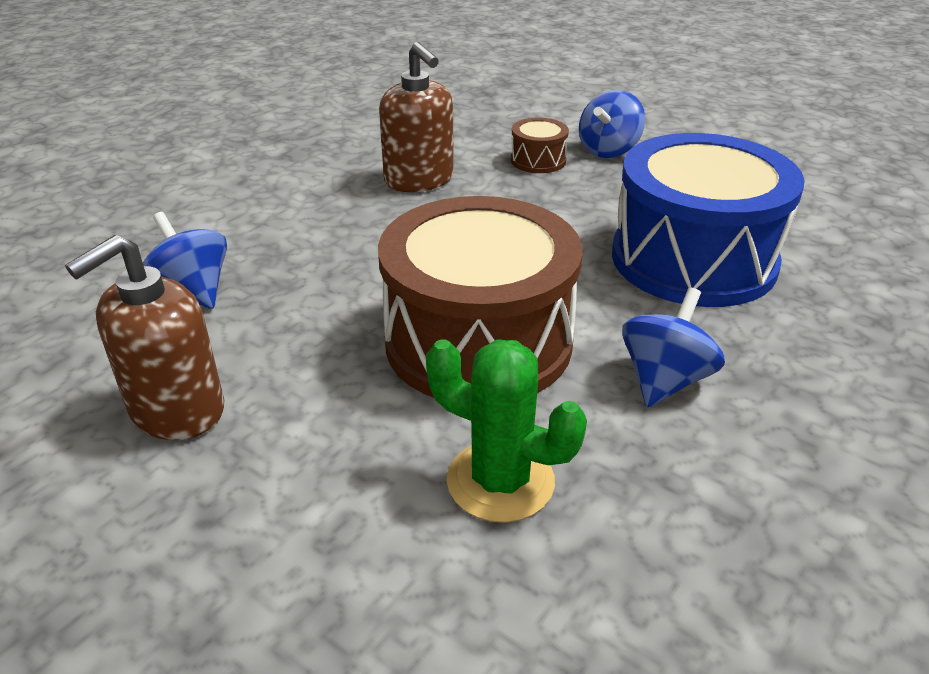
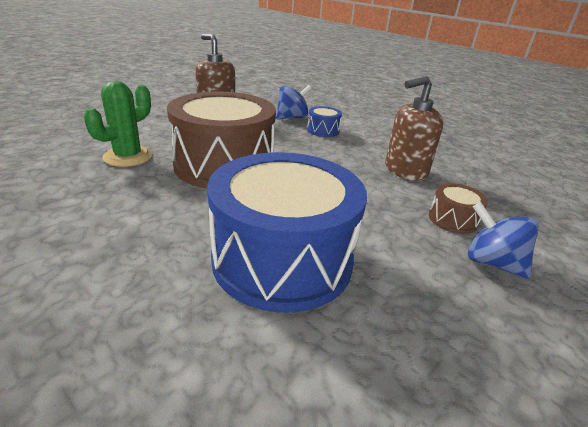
camera: 95 degrees right, 5 degrees down
blue spinning top [622,288,725,407] -> none
none -> blue drum [307,106,342,137]

